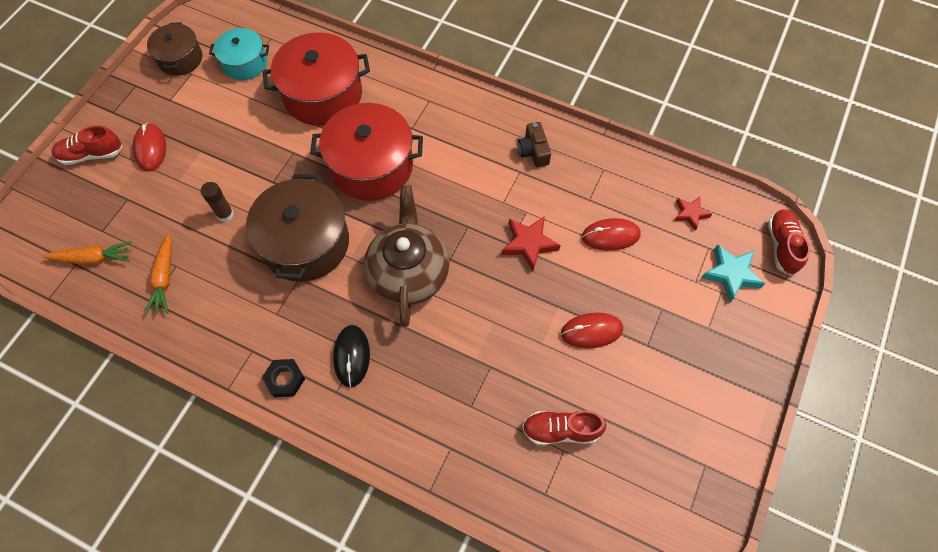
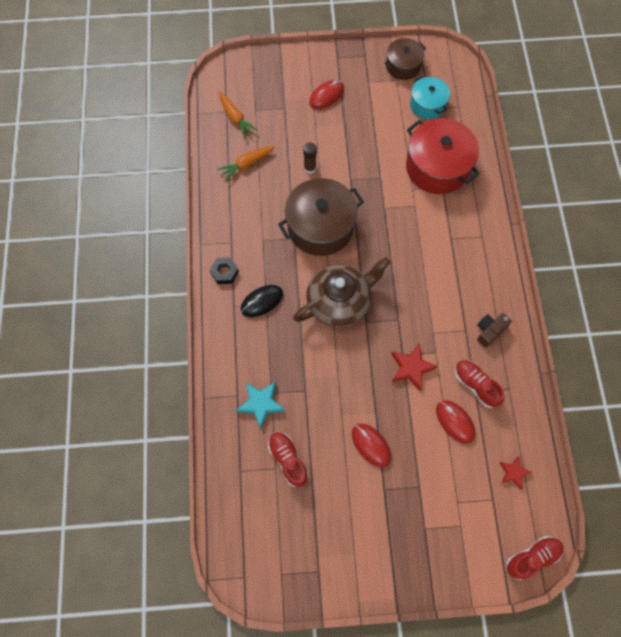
camera: 60 degrees right, 5 degrees up
red shoe [51,125,122,165] -> red shoe moved to [455,360,505,408]
red pot [310,103,423,201] -> none
turquoise star [701,244,765,302] -> turquoise star moved to [236,382,285,428]

